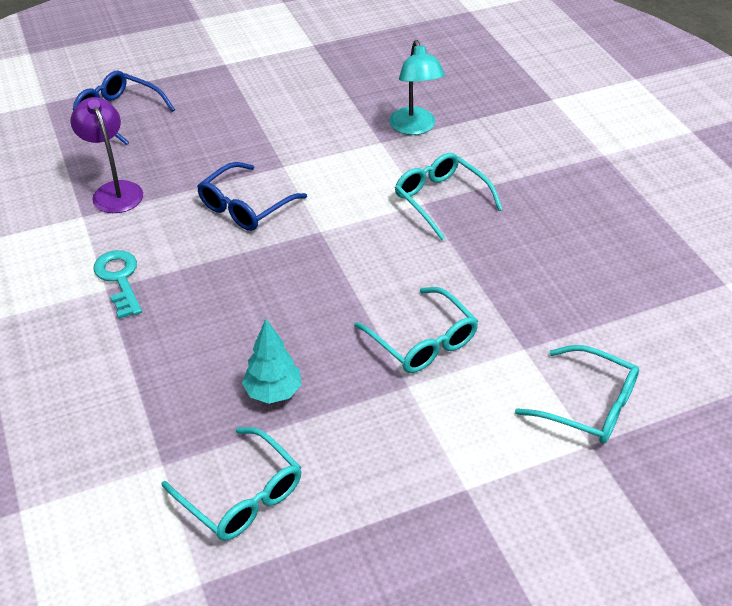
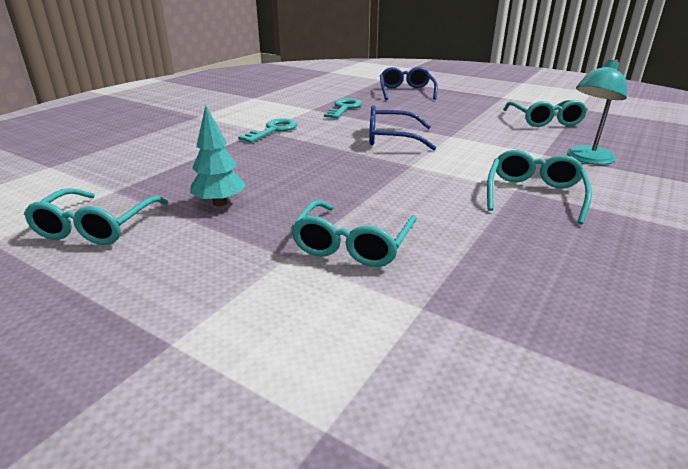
camera: 55 degrees right, 15 degrees down
purple lamp [71,97,143,213] -> turquoise key [324,98,362,119]
turquoise glasses [515,345,639,444] -> turquoise glasses moved to [503,100,588,127]

